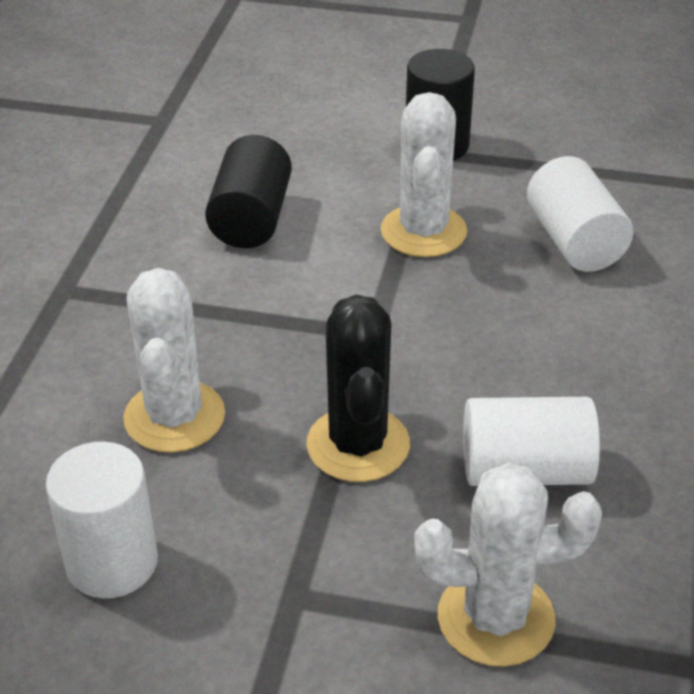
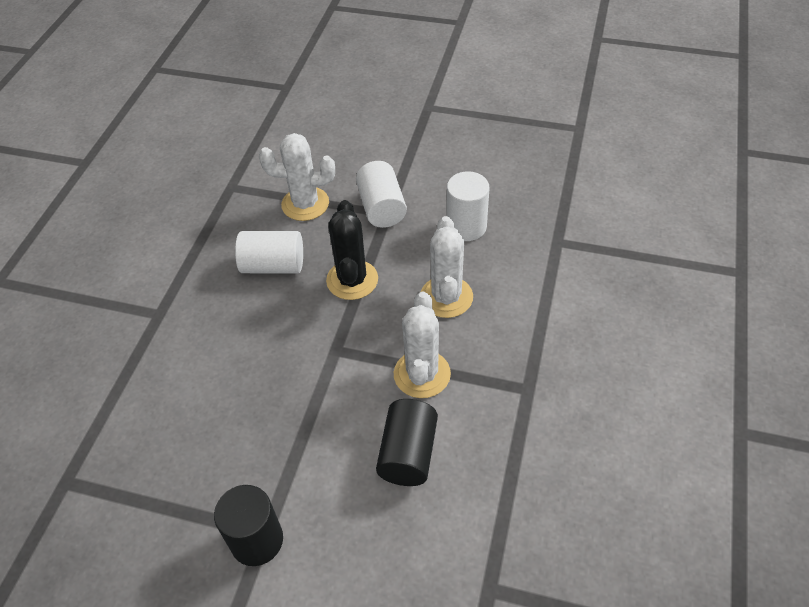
camera: 175 degrees left, 10 degrees up
white cactus [381,92,467,257] -> white cactus moved to [394,292,451,398]
white cylinder [527,156,633,272] -> white cylinder moved to [356,161,407,228]

